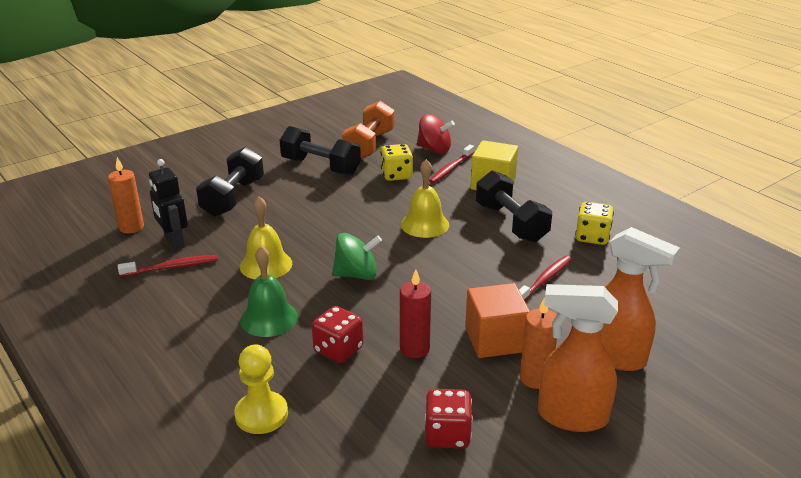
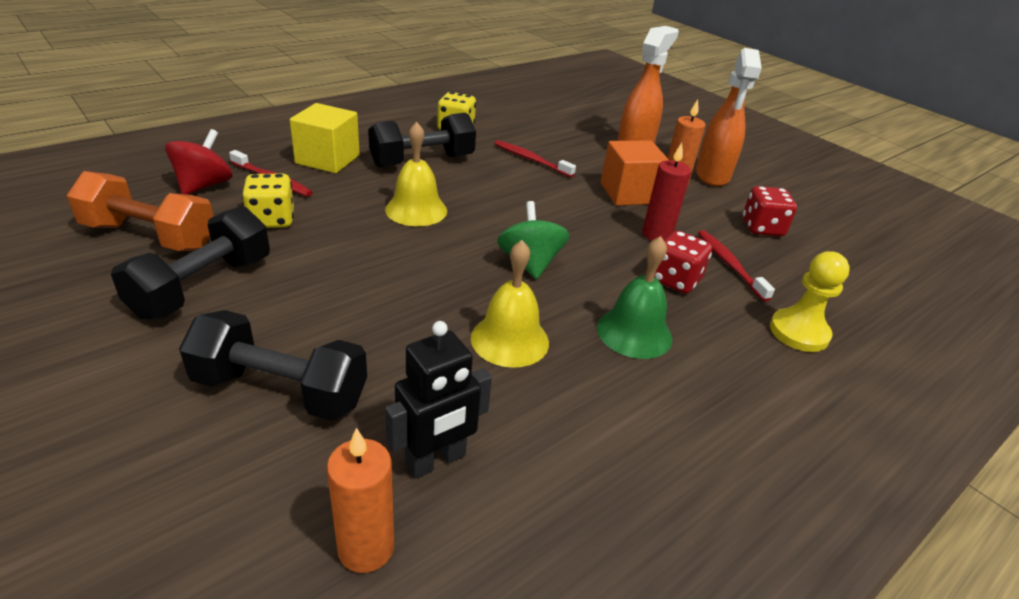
camera: 95 degrees left, 5 degrees up
red toothbrush [118,255,218,277] -> red toothbrush moved to [698,230,775,302]

